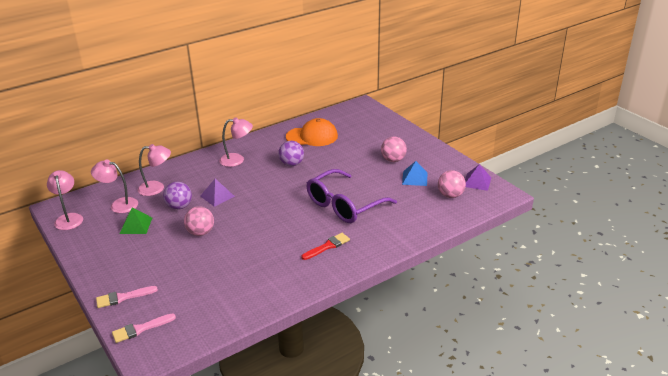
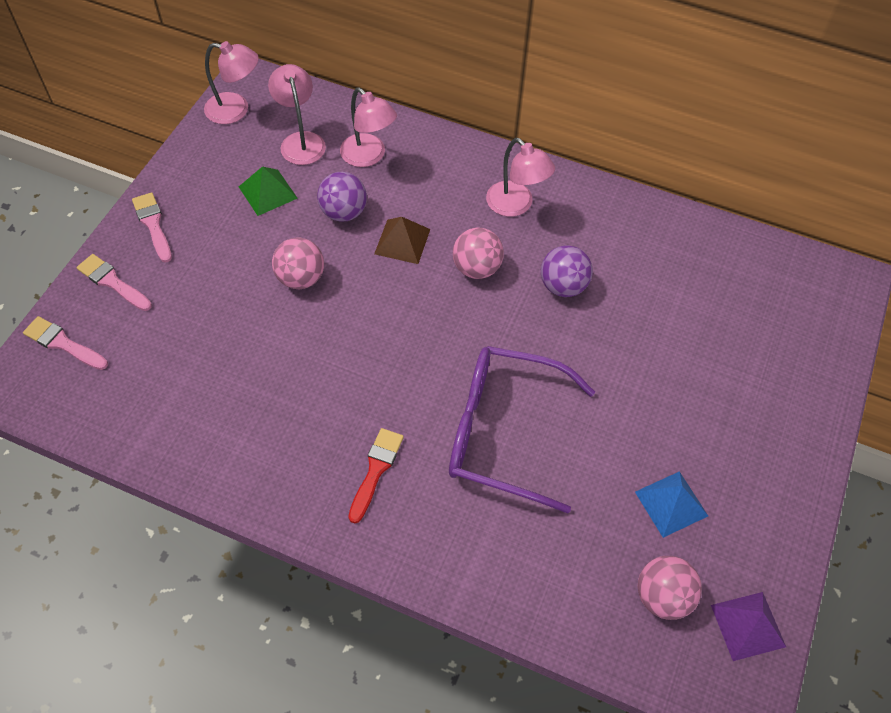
camera: 55 degrees right, 25 degrees up
pink lamp [47,170,83,230] -> pink lamp turned 60 degrees clockwise [204,41,259,124]
purple pyramid [200,179,235,207] -> brown pyramid [374,217,430,264]
orange cap [286,118,338,146] -> none
red brush [301,233,350,260] -> red brush turned 90 degrees counterclockwise [349,428,404,524]
pink ball [381,136,407,162] -> pink ball moved to [453,228,504,279]
none -> pink brush [132,192,172,263]

